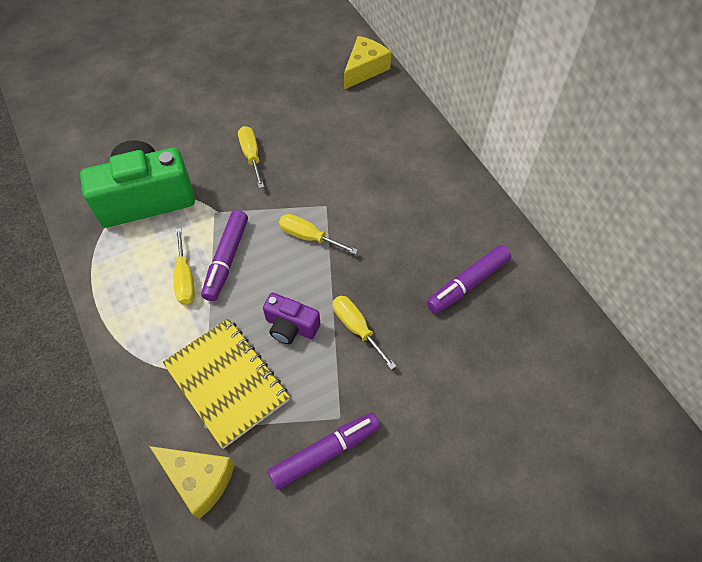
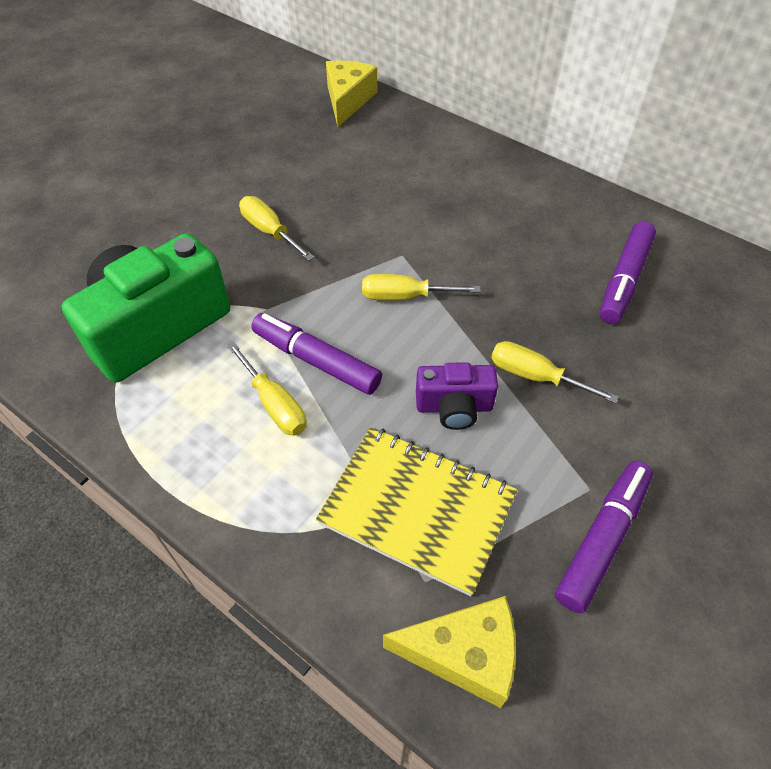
camera: 25 degrees left, 5 degrees down
purple marker [201,210,248,301] -> purple marker turned 135 degrees clockwise [251,313,382,395]

